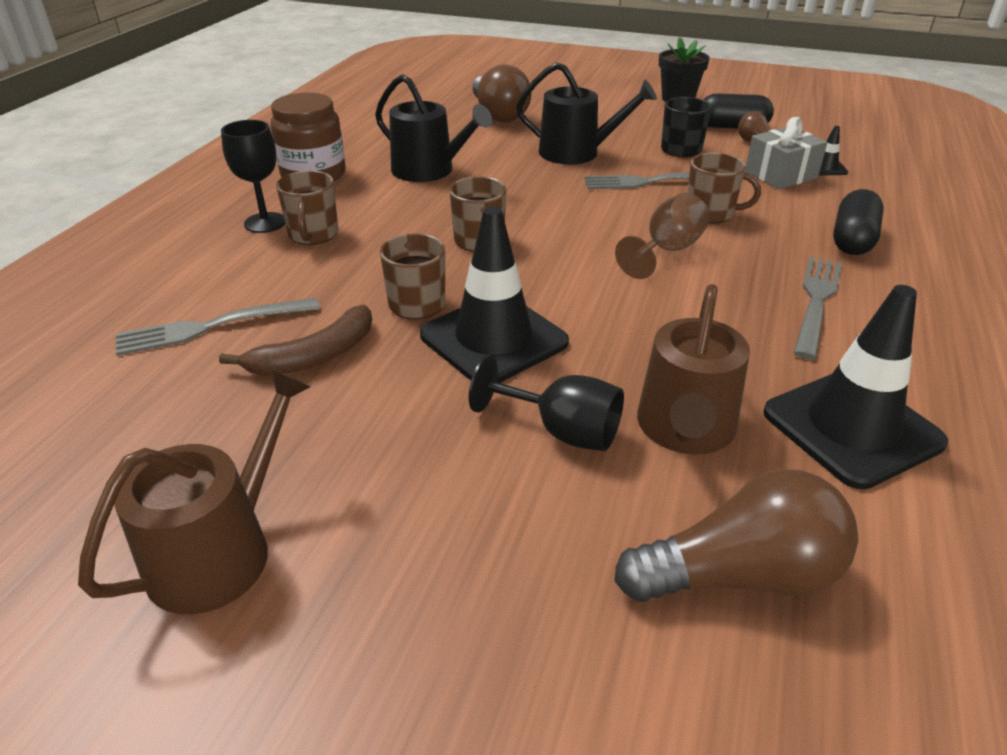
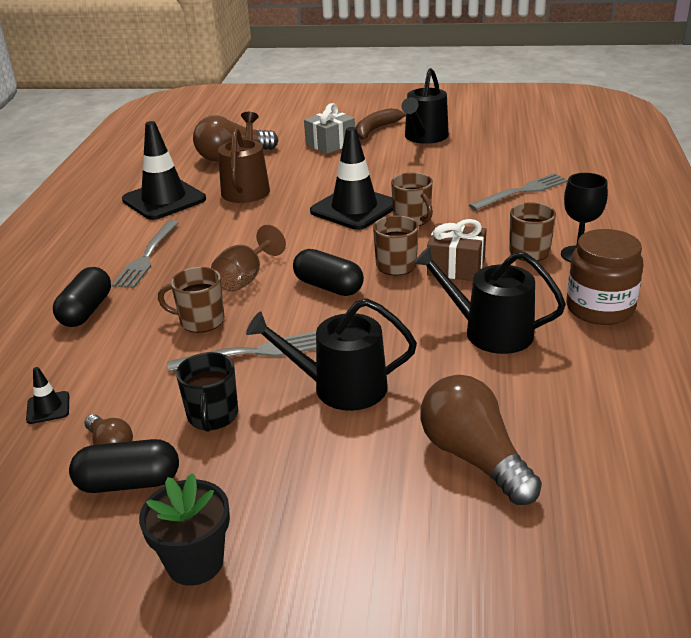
camera: 170 degrees right, 5 degrees down
brown watering can [78,369,311,614] -> black watering can [402,68,449,144]
brown banana [219,305,372,376] -> brown banana moved to [356,108,406,139]
black goblet [469,355,624,451] -> none
grey gift [745,117,827,189] -> grey gift moved to [304,103,355,154]
none -> black capsule [293,249,364,296]
none -> brown gift [427,219,487,281]

